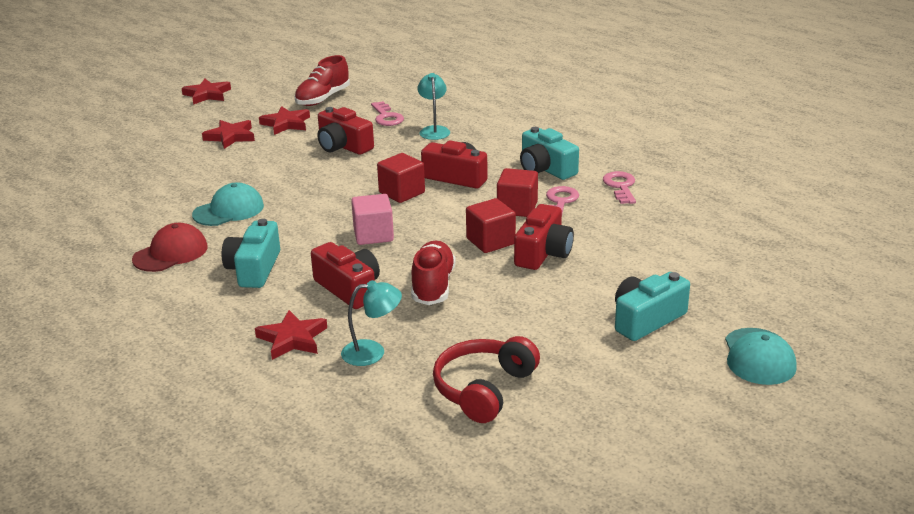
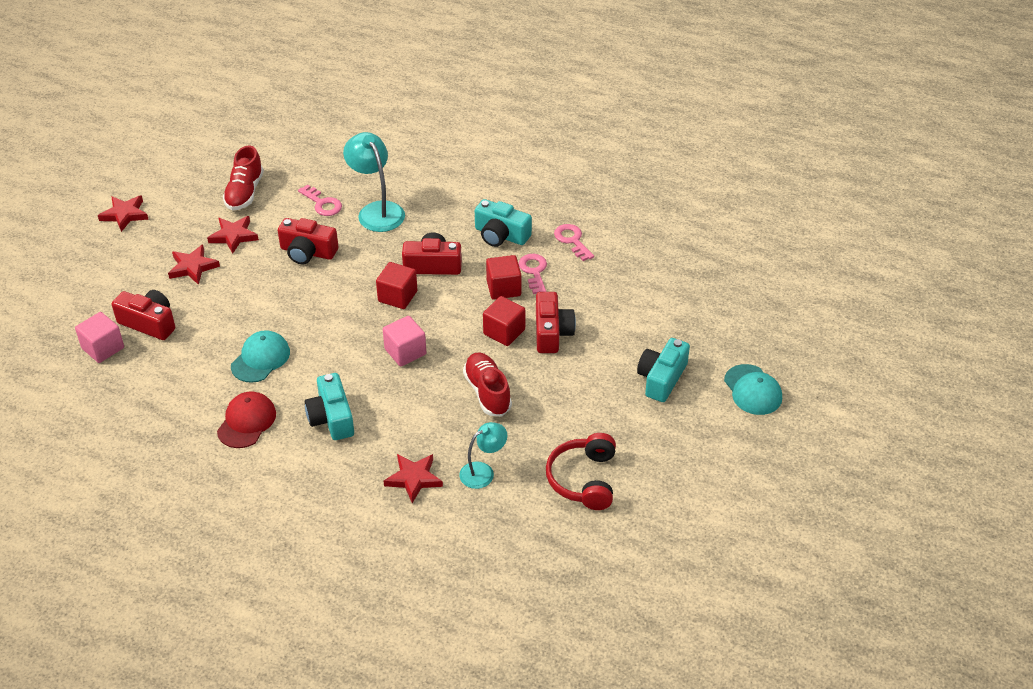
camera: 25 degrees left, 15 degrees up
red camera [311,242,380,309] -> red camera moved to [112,290,175,340]
turquoise lamp [418,73,450,140] -> turquoise lamp [343,132,405,232], size x1.62
none -> pink cube [75,312,124,363]

